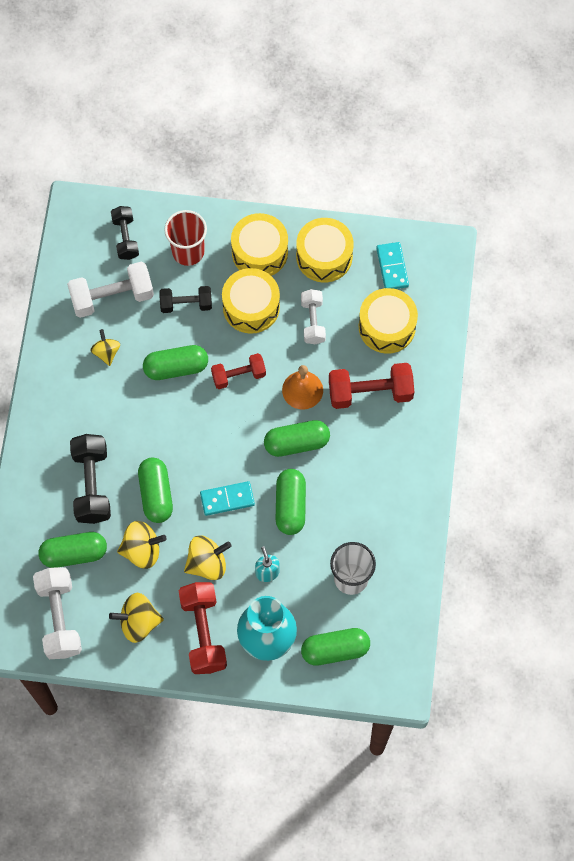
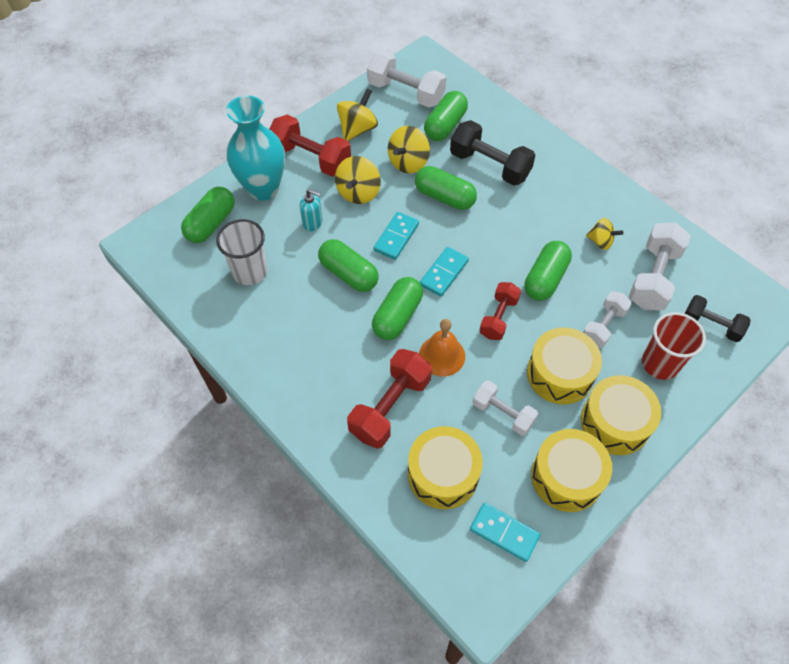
camera: 130 degrees right, 10 degrees down
black dumbbell [159,286,212,313] -> white dumbbell [583,291,632,348]
none -> turquoise domino [420,247,469,297]

